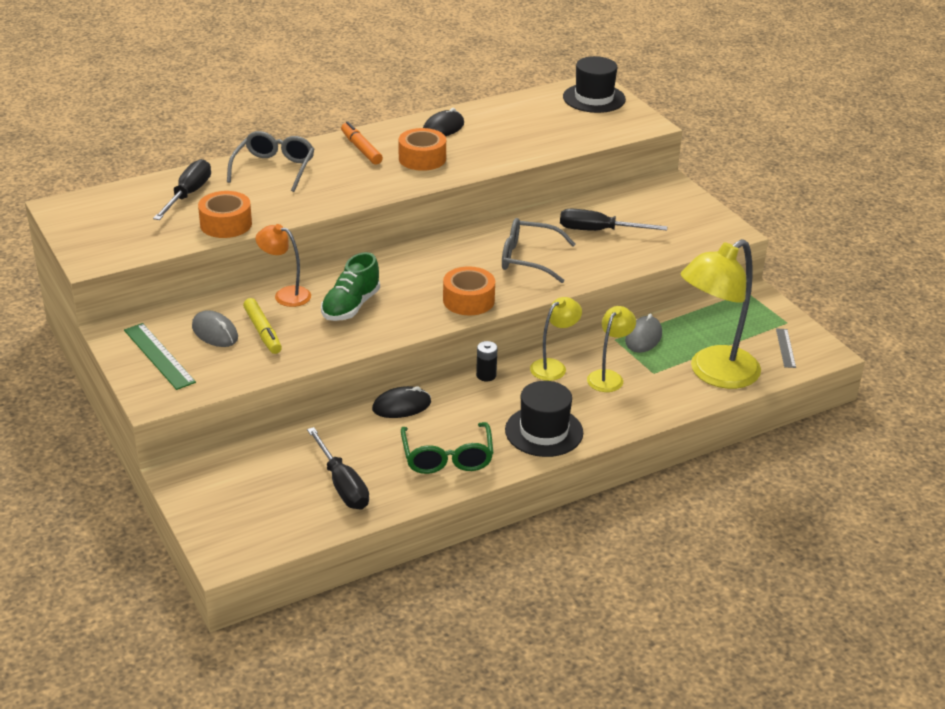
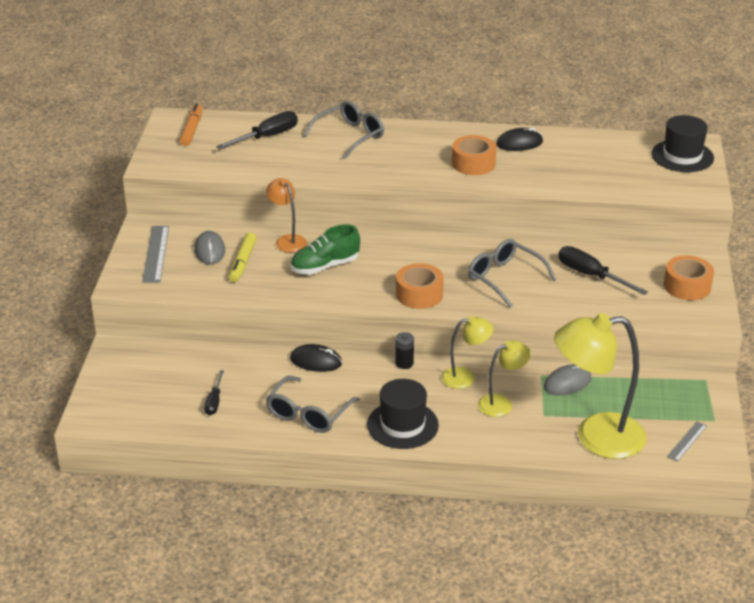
camera: 35 degrees right, 0 degrees up
green ruler [124,323,196,390] -> grey ruler [142,226,169,283]
orange tape [198,191,252,238] -> orange tape moved to [664,255,714,300]
black screwdriver [307,427,369,510] -> black screwdriver [204,370,224,415], size x0.60
orange marker [341,122,383,165] -> orange marker moved to [180,104,202,146]
green glasses [401,422,493,474] -> grey glasses [266,376,360,433]

